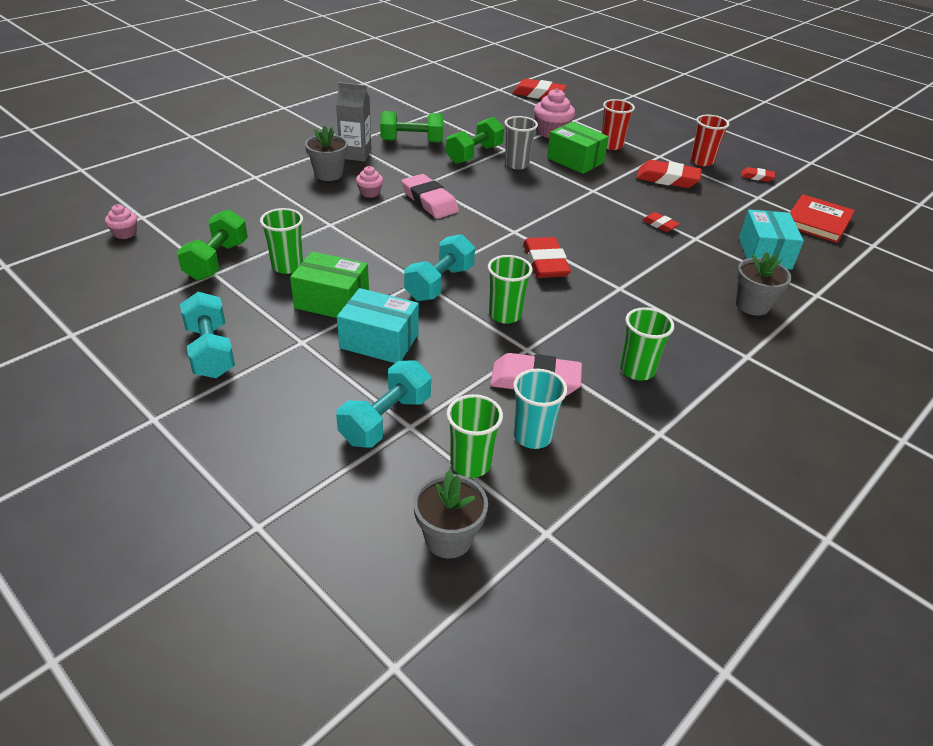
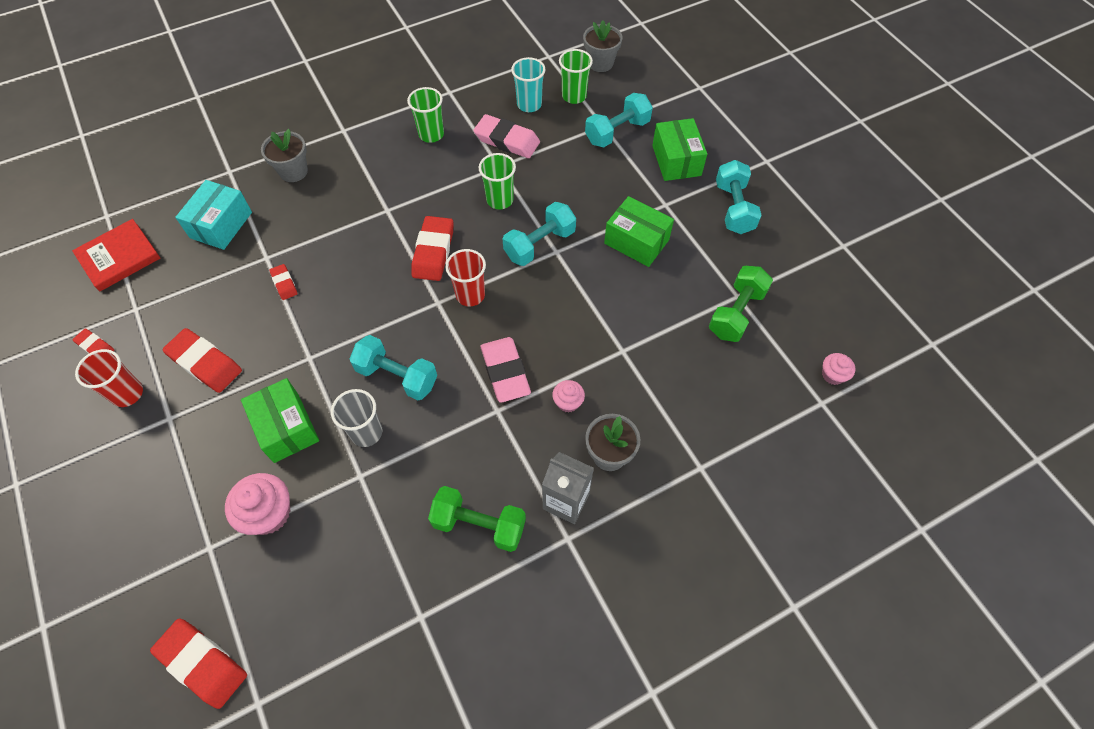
camera: 160 degrees left, 20 degrees up
green cup [260,208,303,274] -> none
turquoise box [337,288,419,363] -> none
green dumbbell [446,117,504,164] -> none
red cup [602,99,635,150] -> red cup moved to [445,249,486,306]
none -> turquoise dumbbell [349,335,437,400]
none -> green box [652,118,707,181]

